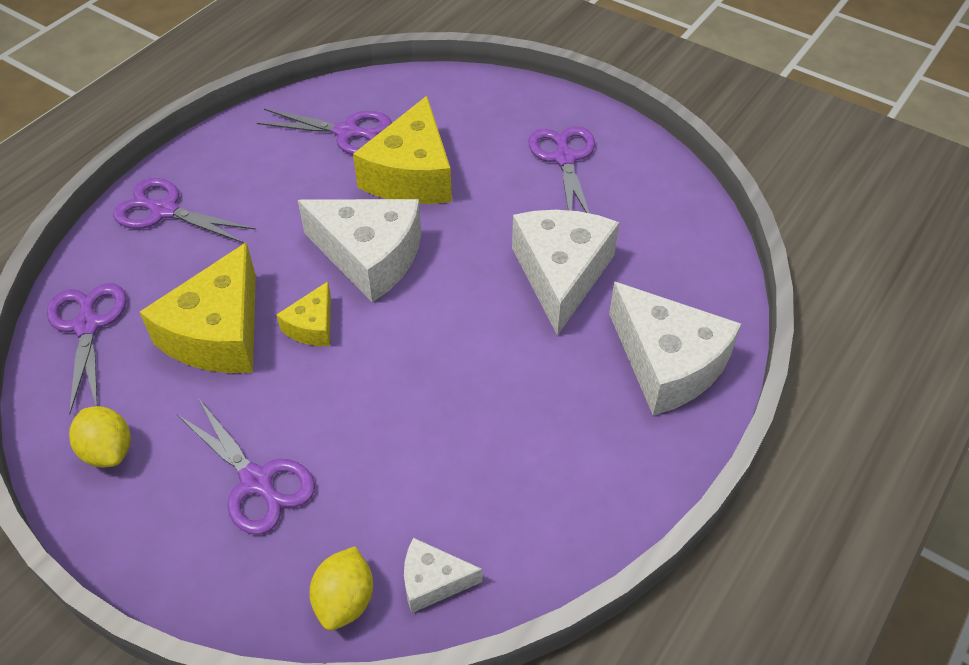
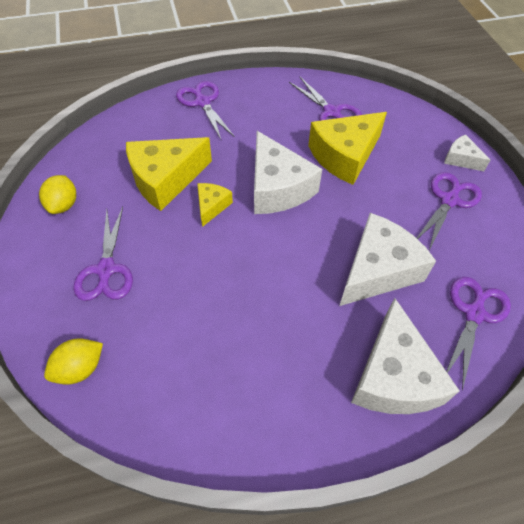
camera: 40 degrees right, 5 degrees up
purple scissors [47,283,127,414] -> purple scissors moved to [446,277,511,390]
yellow cheese [276,281,331,346] -> yellow cheese turned 135 degrees clockwise [197,183,233,227]
white cheese [404,538,482,613] -> white cheese moved to [444,135,490,171]

